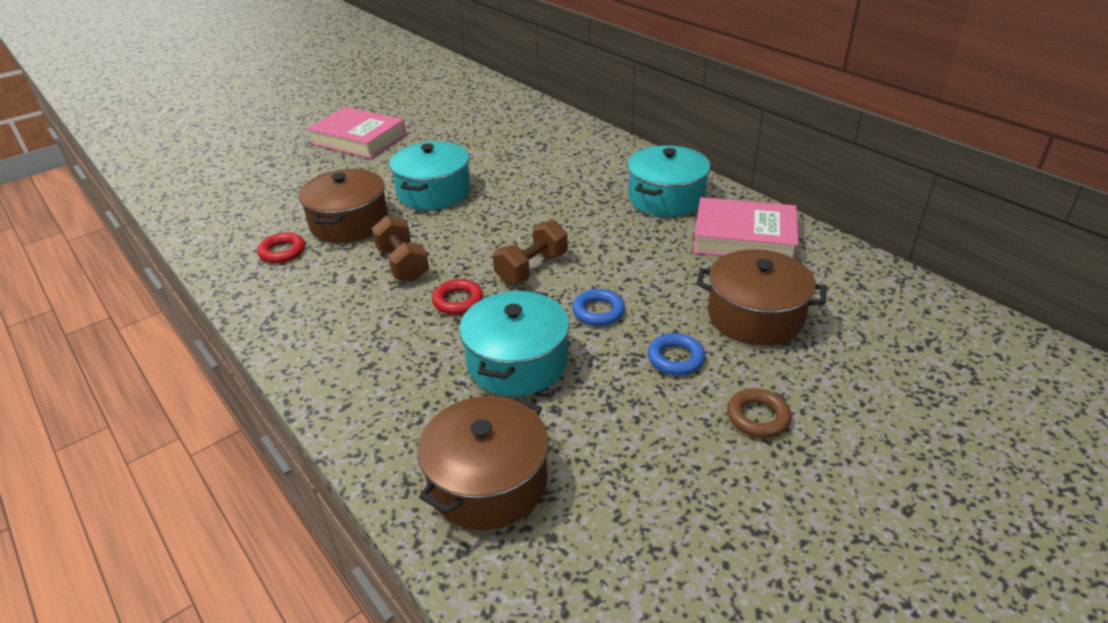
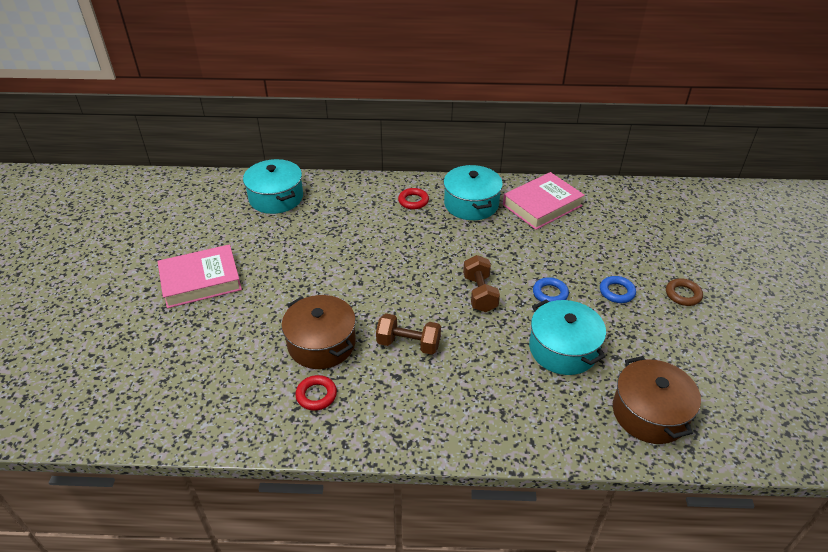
camera: 50 degrees left, 5 degrees up
turquoise pot [389,141,471,210] -> turquoise pot moved to [243,159,303,214]
red ring [432,279,483,315] -> red ring moved to [398,188,429,209]
brown pot [696,249,826,346] -> none

